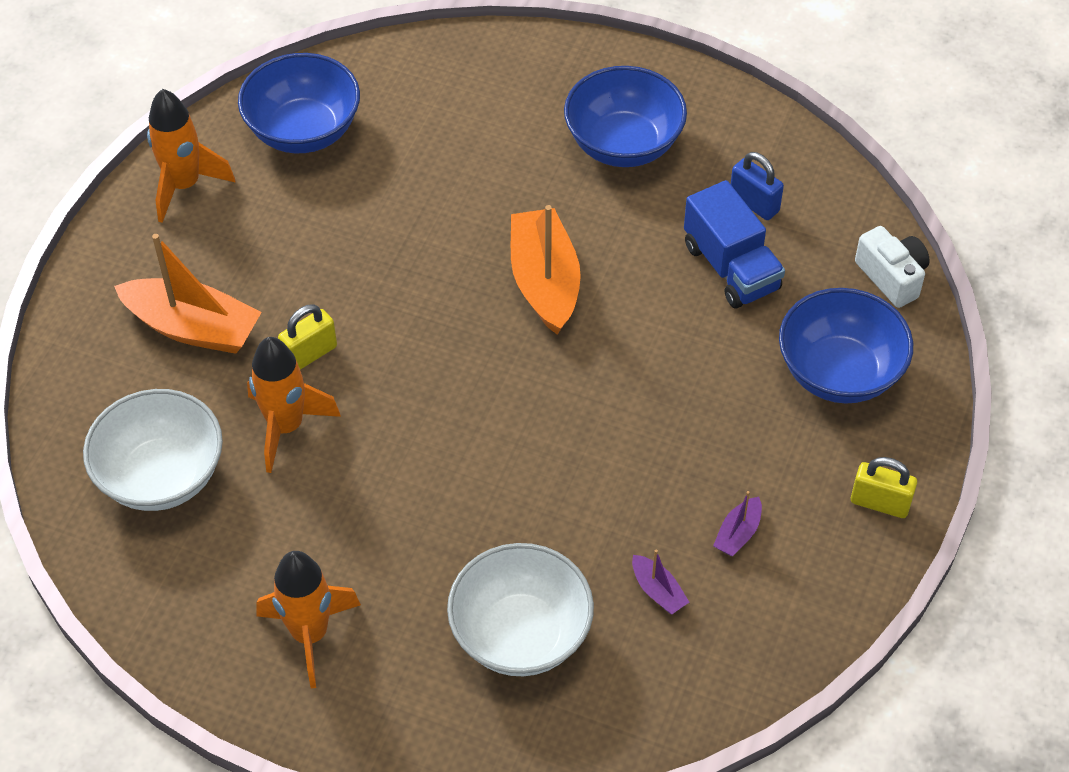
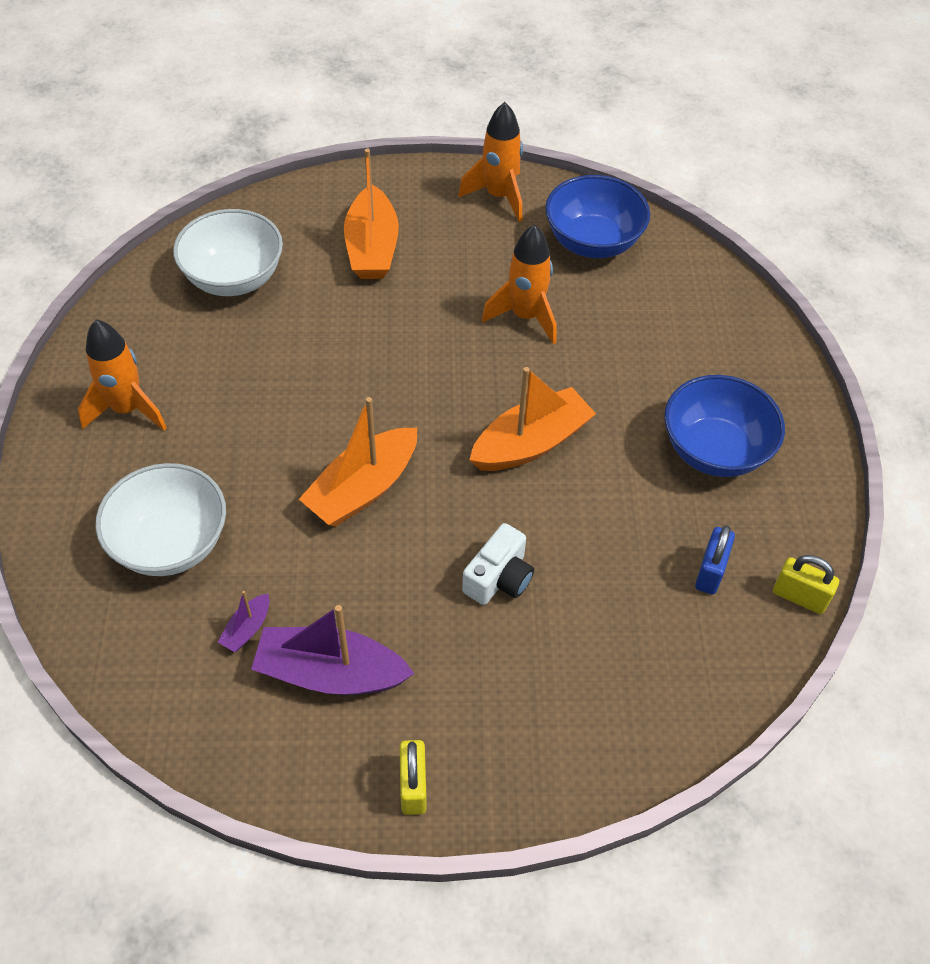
camera: 65 degrees right, 0 degrees up
orange rocket [247,337,341,473] -> orange rocket moved to [482,224,556,344]
yellow padlock [278,304,337,370] -> yellow padlock moved to [773,555,839,614]
blue truck [684,180,785,308] -> none
purple boat [713,491,762,556] -> purple boat [251,605,415,695], size x2.19
blue bowl [779,288,913,403] -> none
white camera [855,226,930,308] -> white camera moved to [462,523,534,605]
none -> orange boat [299,397,417,527]

